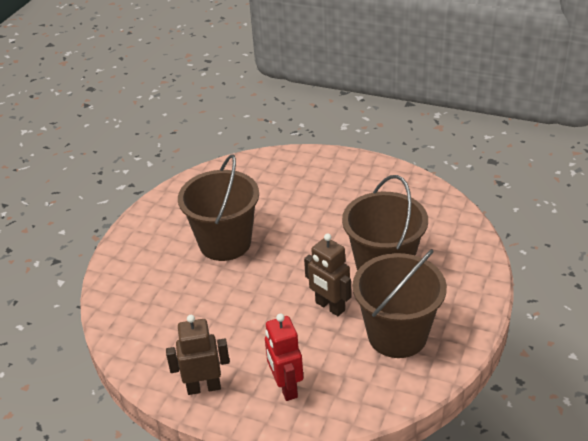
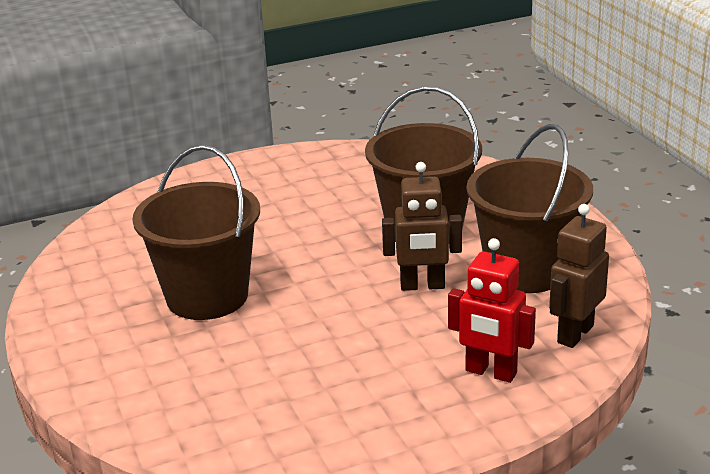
camera: 45 degrees left, 10 degrees down
brown robot [166,315,230,395] -> brown robot moved to [549,204,609,348]

